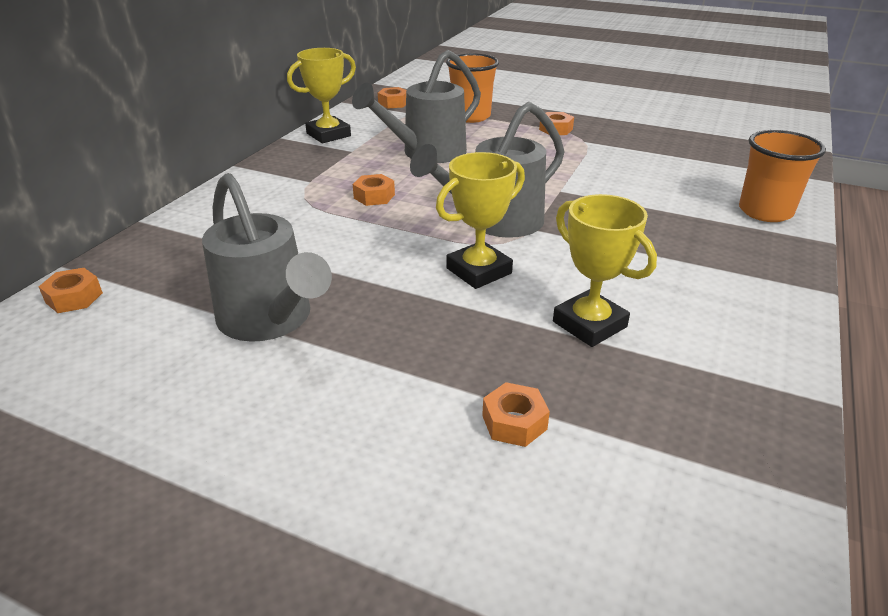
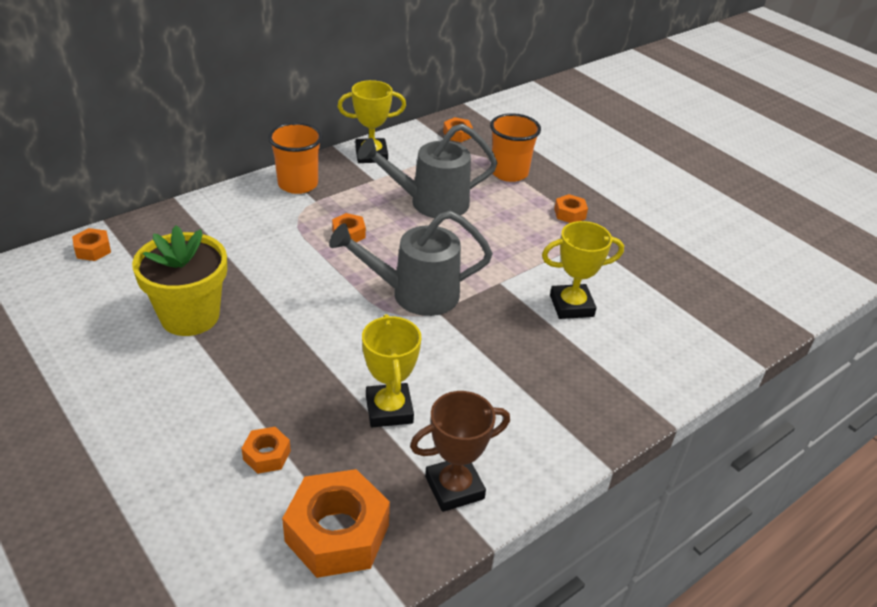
camera: 25 degrees right, 5 degrees up
grey watering can [202,173,332,342] -> yellow flower pot [132,225,227,336]
yellow trophy [436,152,525,289] -> yellow trophy moved to [542,221,624,319]
orange cup [739,130,826,222] -> orange cup moved to [268,122,322,194]
none -> orange nut [282,469,390,578]
none -> brown trophy [410,391,510,512]

